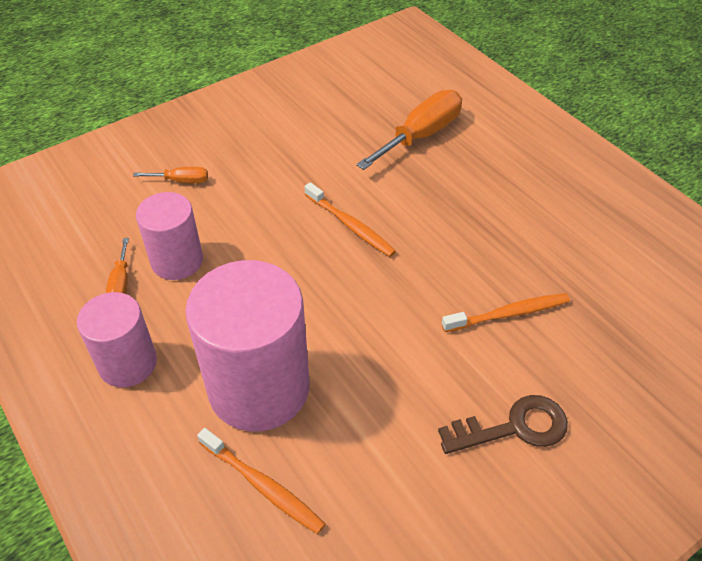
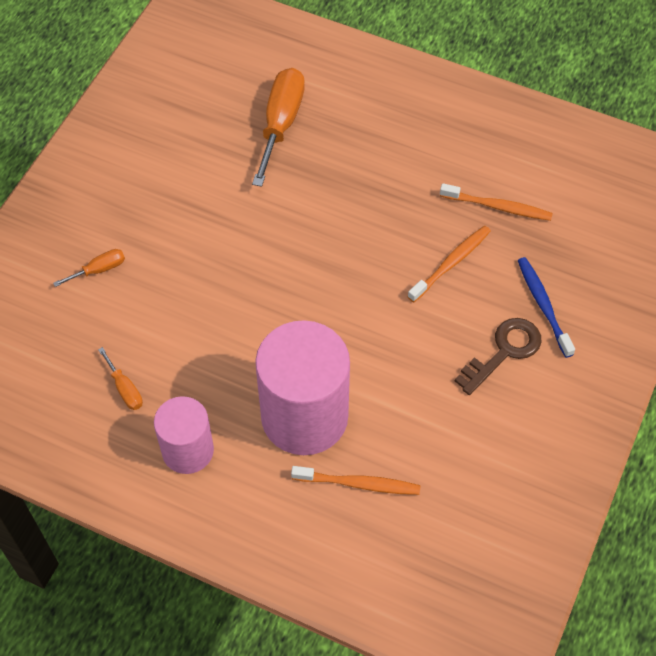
camera: 30 degrees left, 10 degrees up
pink cylinder [136,192,203,280] -> none
orange toothbrush [305,182,396,257] -> orange toothbrush moved to [440,183,553,221]
none -> blue toothbrush [518,257,575,358]

